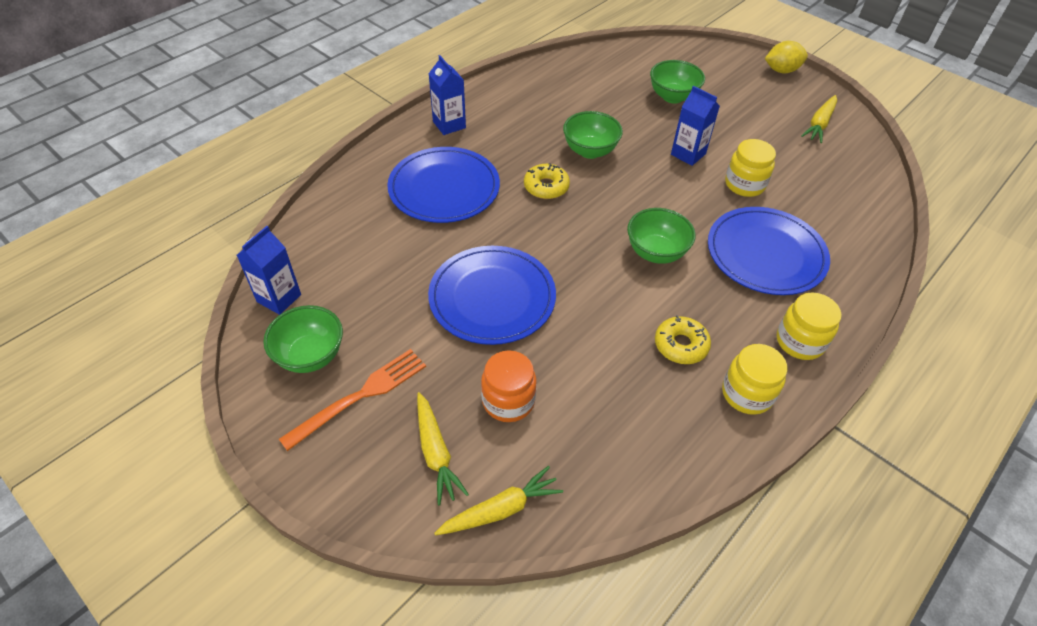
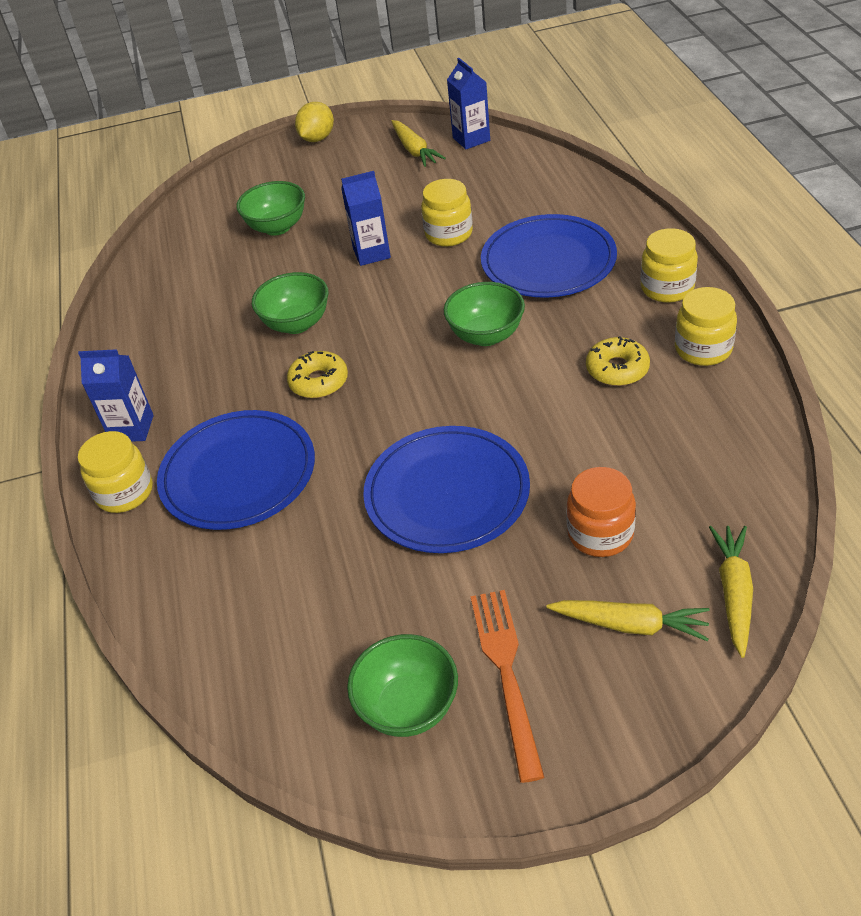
camera: 50 degrees left, 5 degrees down
blue carton [237,226,301,315] -> blue carton moved to [447,58,490,149]
none -> yellow jar [78,431,153,513]

